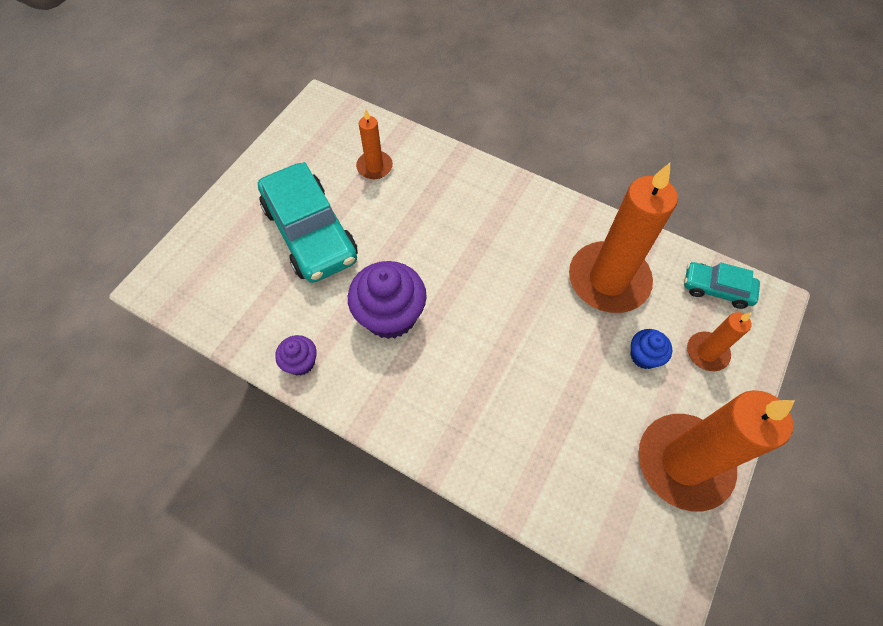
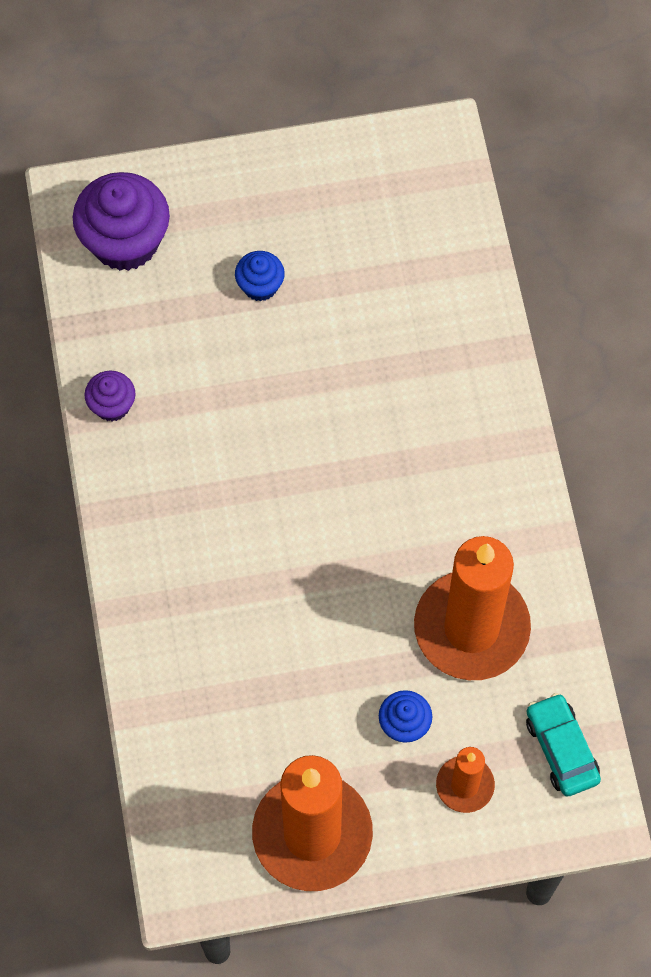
camera: 50 degrees right, 5 degrees up
turquoise car [258,162,358,283] -> blue cupcake [235,251,285,301]
purple cupcake [348,261,427,339] -> purple cupcake moved to [73,172,170,271]
orange candle [356,110,393,179] -> none

